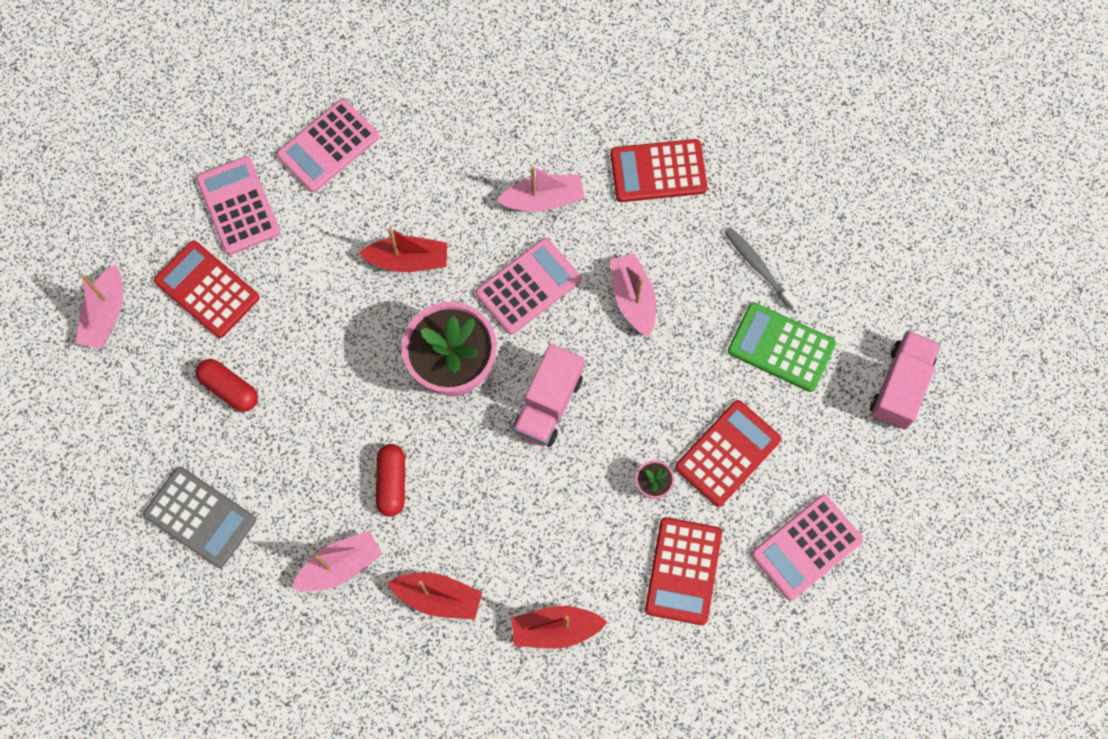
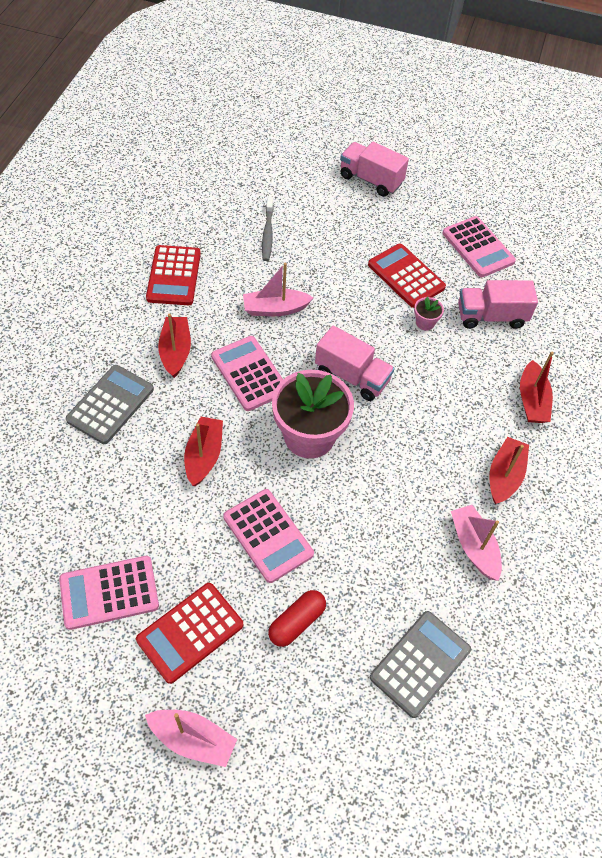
camera: 85 degrees left, 15 degrees down
pink calculator [277,99,379,193] -> pink calculator moved to [223,489,314,583]
red capsule [376,444,405,517] -> none
pink boat [497,166,585,212] -> red boat [158,314,191,378]
red calculator [645,517,722,625] -> pink truck [458,280,538,329]
grey toothbrush [724,227,799,311] -> grey toothbrush turned 60 degrees counterclockwise [262,197,274,261]
green calculator [728,302,836,392] -> none
none -> grey calculator [66,365,154,444]

